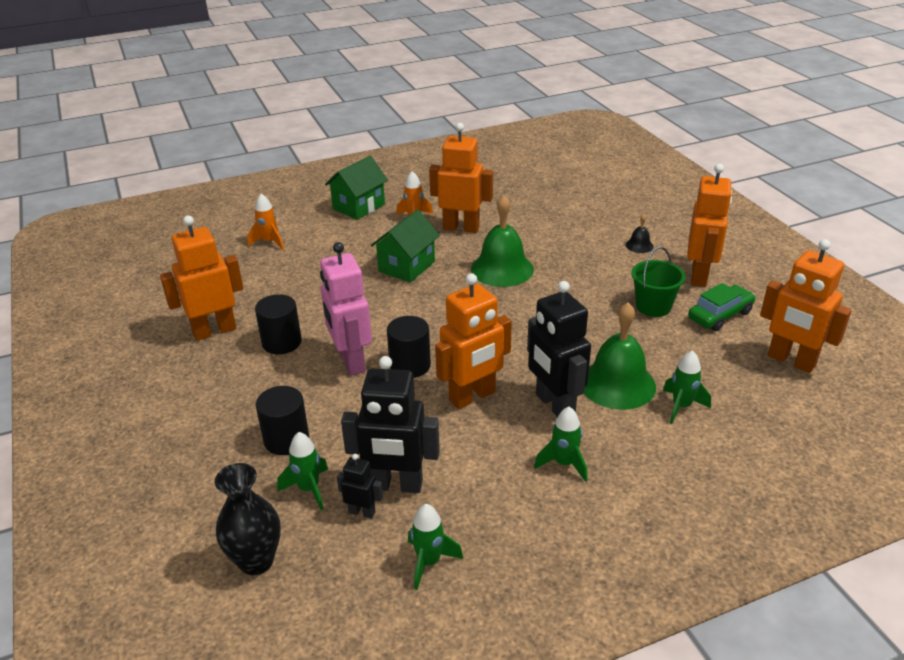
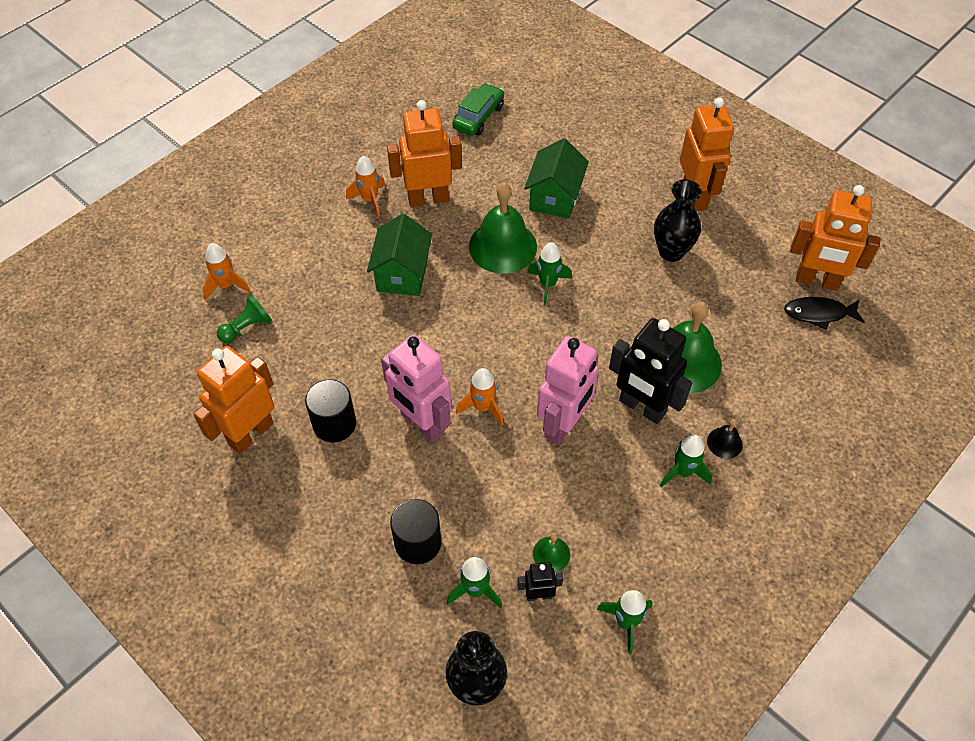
camera: 25 degrees left, 20 degrees up
green house [325,156,388,220] -> green house moved to [524,138,589,219]
black robot [341,356,440,493] -> green bell [533,533,570,572]
black cylinder [387,316,431,378] -> orange rocket [456,368,503,426]
orange robot [435,273,512,409] -> pink robot [537,336,599,445]
black bell [626,214,653,253] -> black bell moved to [707,419,743,459]
green bucket [631,247,685,317] -> black vase [654,179,702,262]
green rocket [663,350,711,424] -> green rocket moved to [527,242,572,305]
green car [688,283,756,331] -> green car moved to [452,83,504,136]
none -> green pawn [217,294,272,343]
none -> black fish [784,297,865,330]

